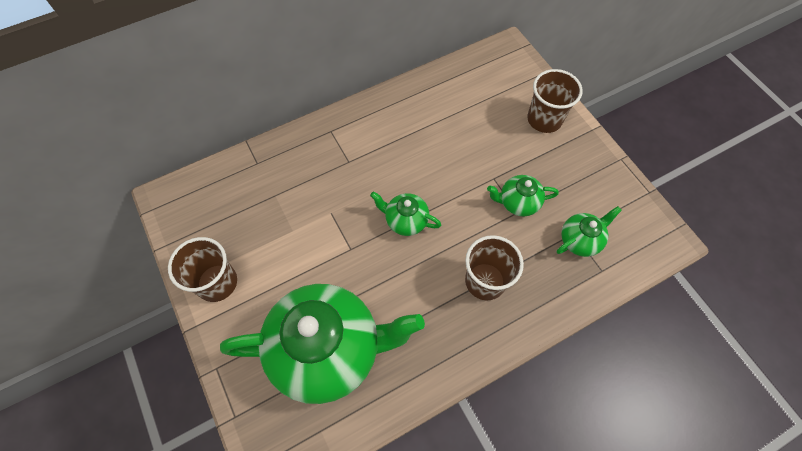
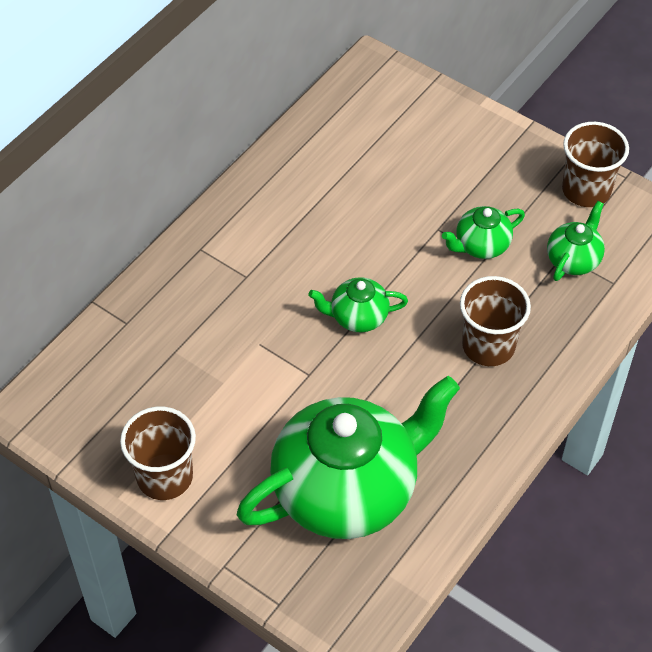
camera: 25 degrees left, 10 degrees down
brown cup [527,69,583,133] -> brown cup moved to [562,122,629,207]

